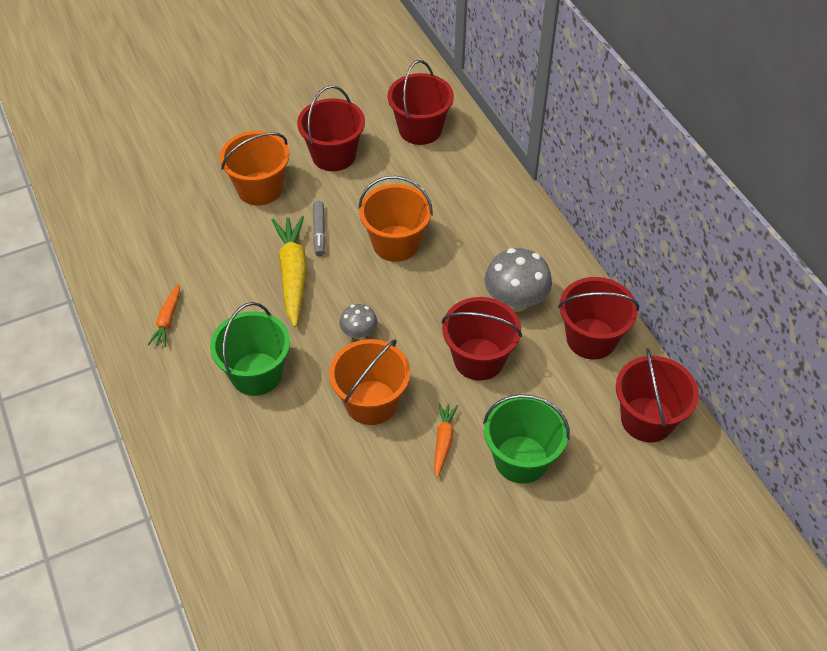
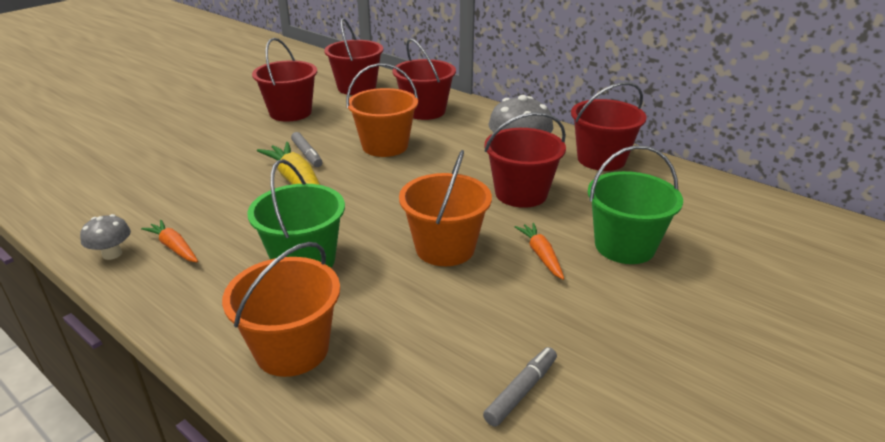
camera: 25 degrees left, 20 degrees down
orange carrot [147,284,180,347] -> orange carrot turned 150 degrees clockwise [141,220,198,262]
orange bucket [220,131,290,205] -> orange bucket moved to [222,242,340,377]
grey mushroom [339,304,377,340] -> grey mushroom moved to [80,214,131,260]
red bucket [616,348,699,442] -> red bucket moved to [392,39,456,120]
none -> grey marker [483,347,557,427]

